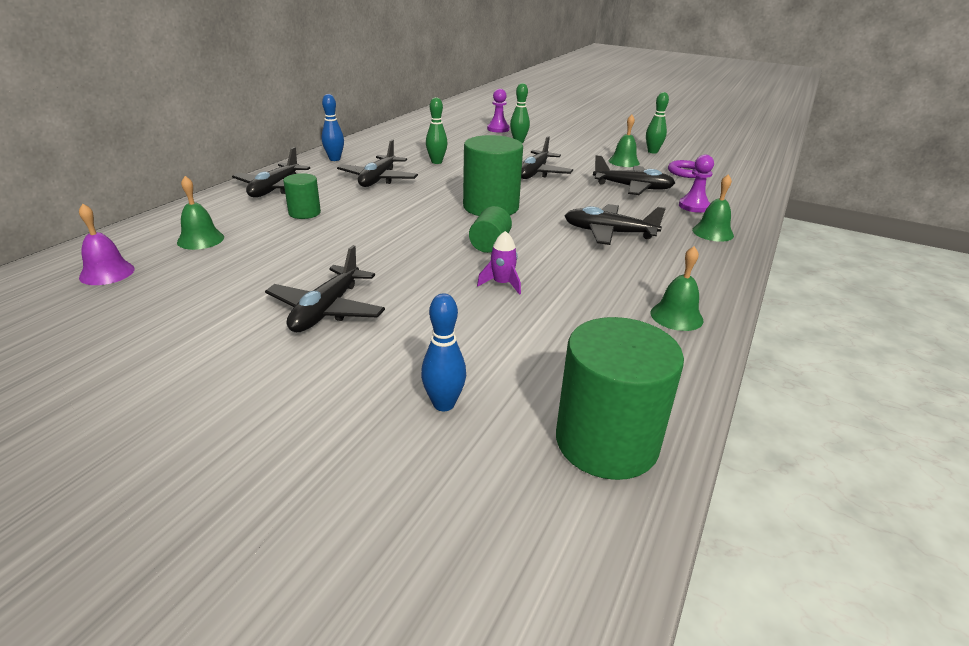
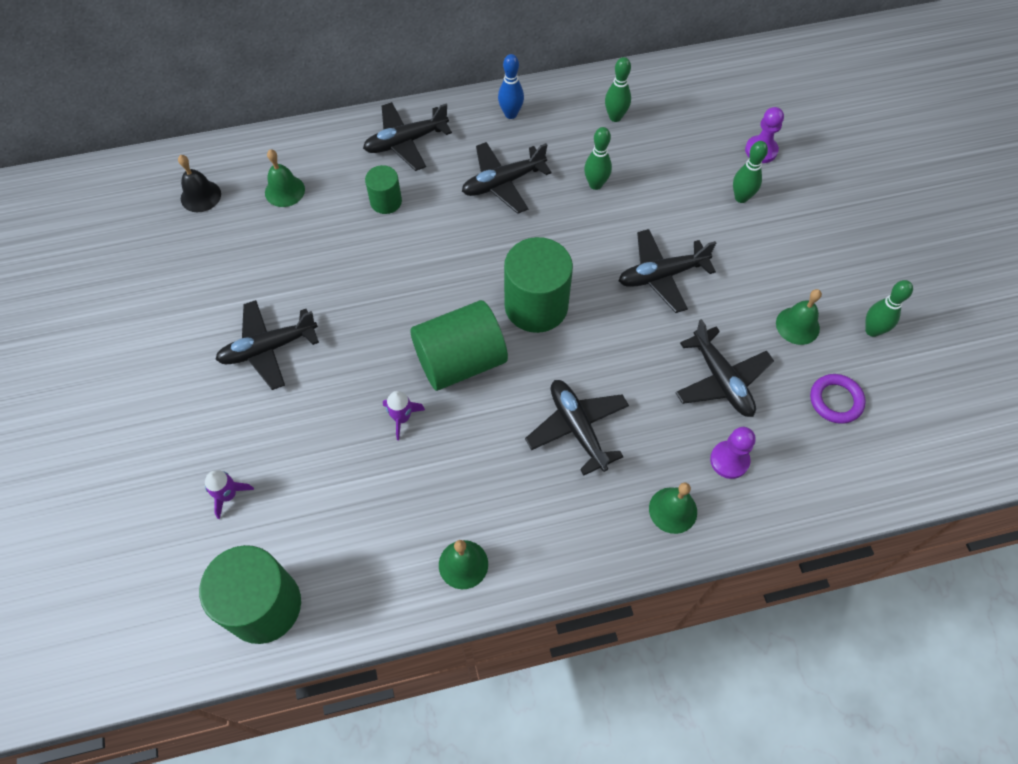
camera: 50 degrees right, 30 degrees up
purple bell [79,204,135,285] -> black bell [178,155,221,212]
blue bowling pin [421,293,466,411] -> purple rocket [205,470,254,519]
green cylinder [469,206,512,253] -> green cylinder [410,300,508,391], size x1.88
none -> green bowling pin [605,57,631,122]

